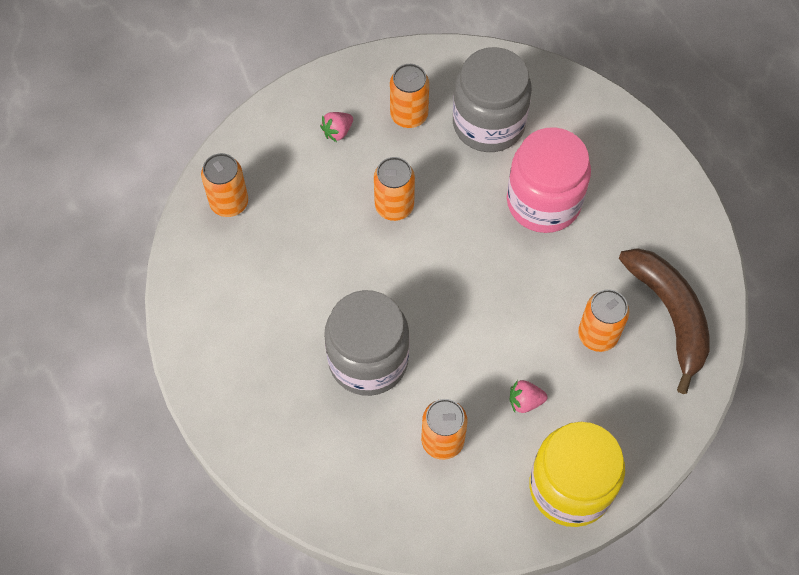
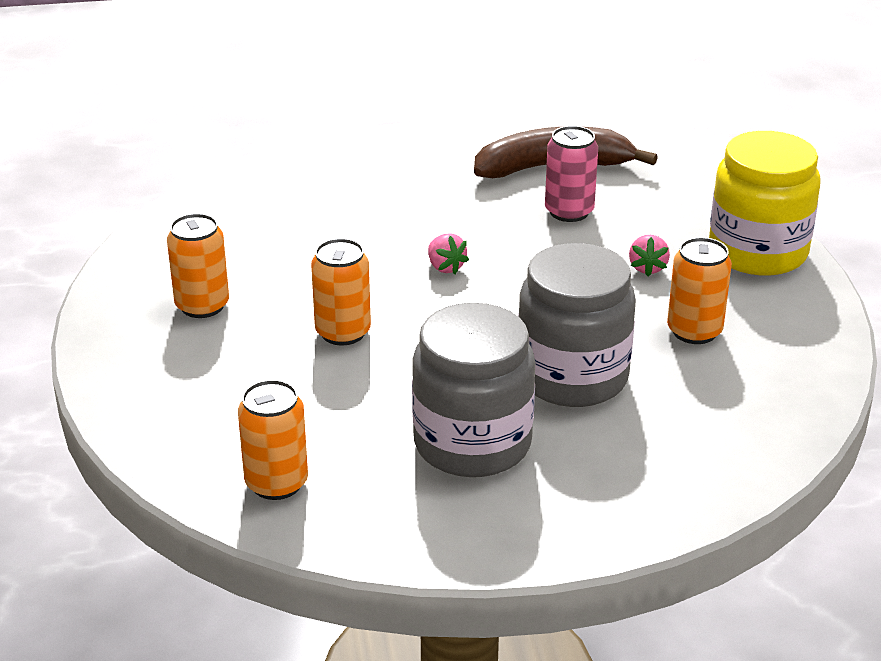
camera: 80 degrees left, 30 degrees down
pink strawberry [320,112,353,142] -> pink strawberry moved to [428,233,469,274]
grey jar [453,47,532,152] -> grey jar moved to [412,303,535,477]
pink jar [507,127,591,233] -> none
orange can [578,289,629,352] -> pink can [545,126,598,222]

